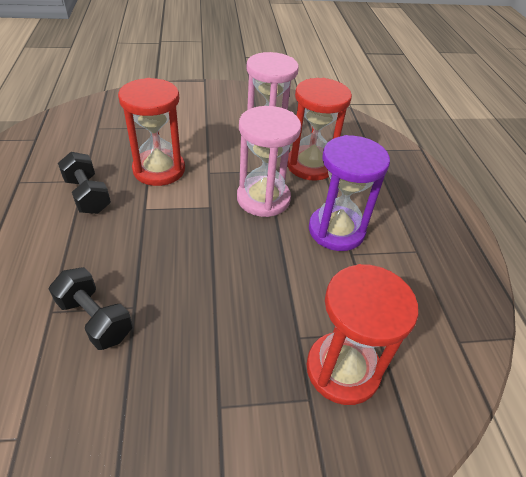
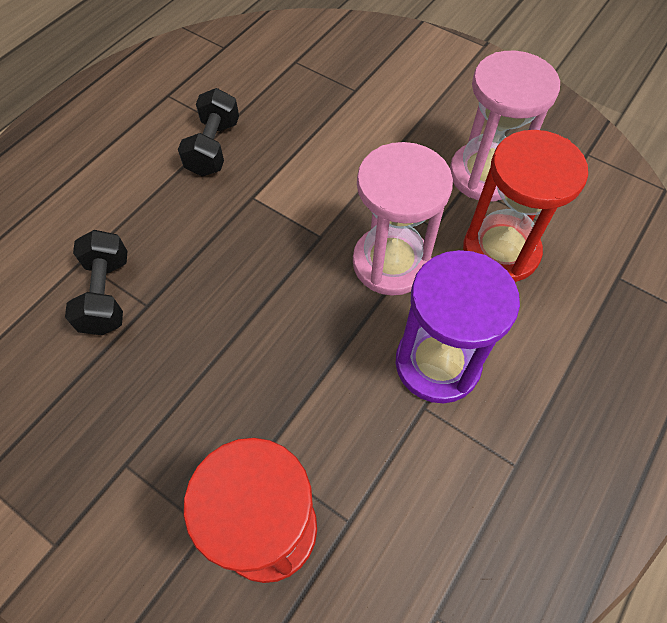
camera: 45 degrees right, 15 degrees up
red hourglass [118,78,185,186] -> none

